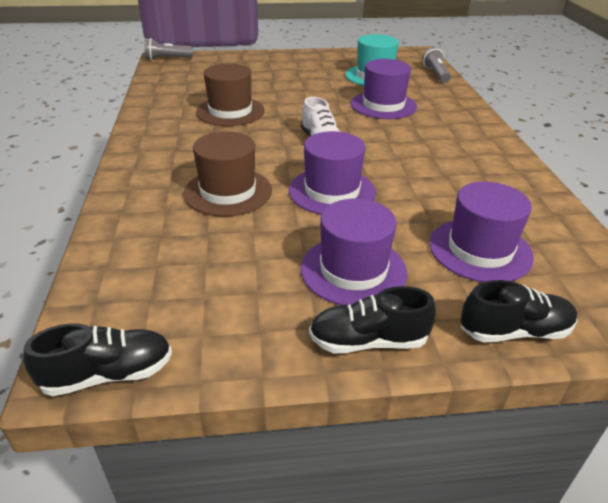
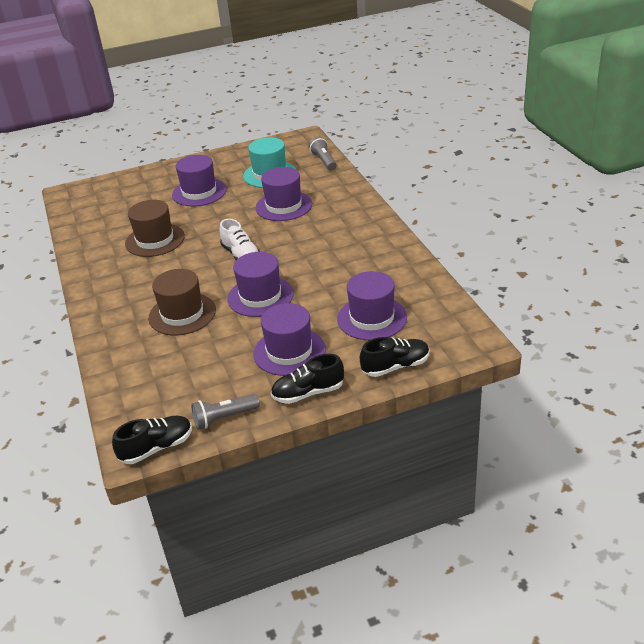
camera: 10 degrees left, 0 degrees up
grey flashlight [144,38,193,60] -> grey flashlight moved to [191,394,260,430]
none -> purple hat [172,155,227,206]

